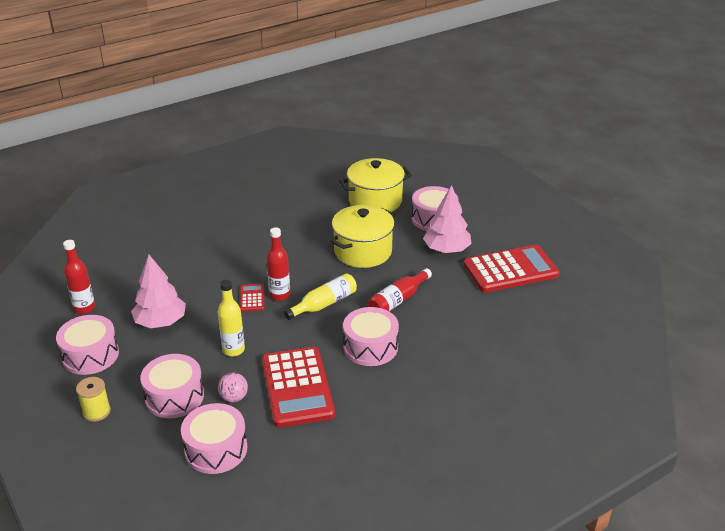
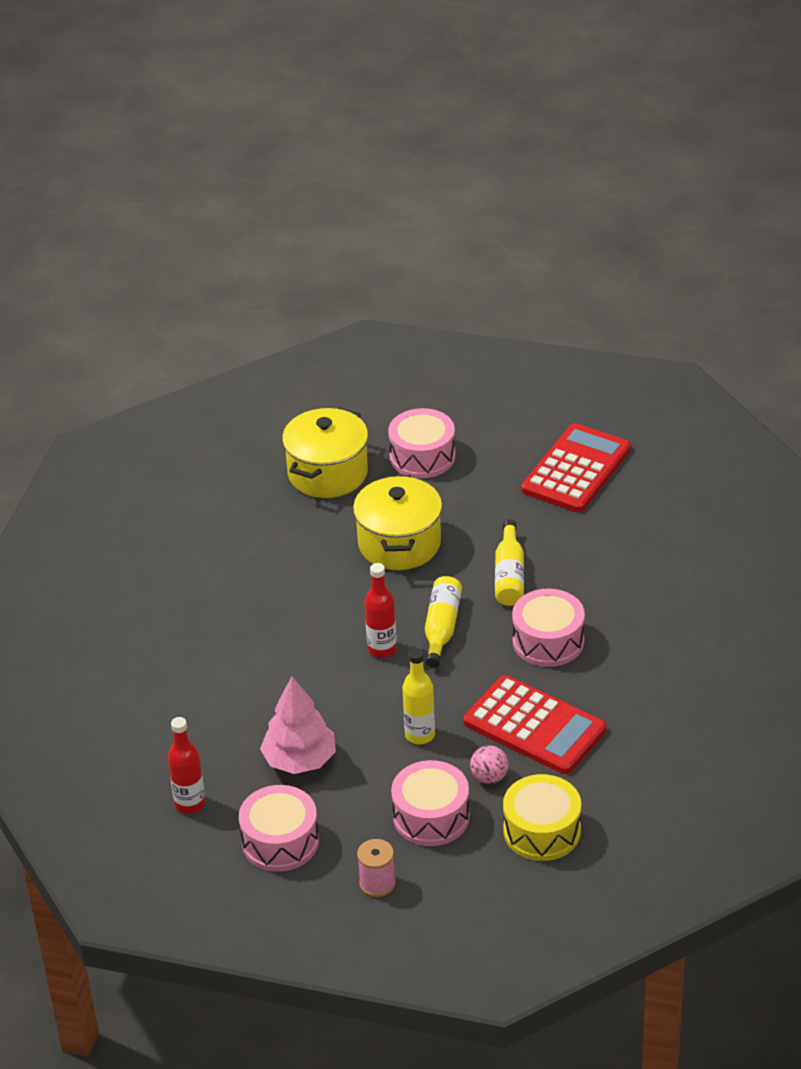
camera: 40 degrees left, 5 degrees up
yellow spool [76,377,111,422] -> pink spool [357,839,396,897]
pink drum [181,403,247,474] -> yellow drum [503,774,581,861]
red calculator [240,284,265,312] -> none
red bottle [368,268,432,311] -> yellow bottle [495,519,524,606]
pink tree [423,185,472,253] -> none

